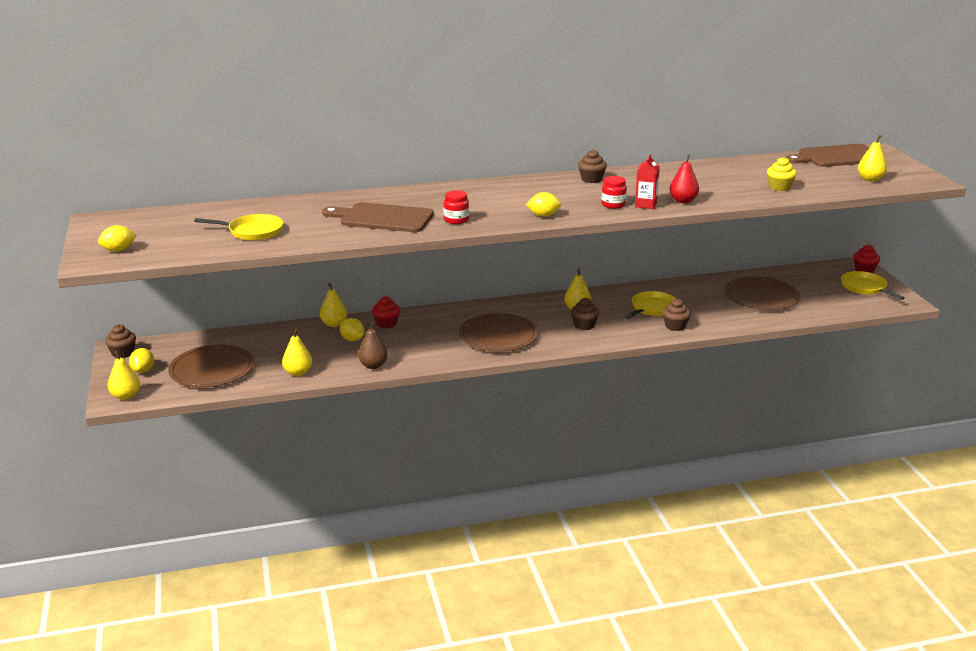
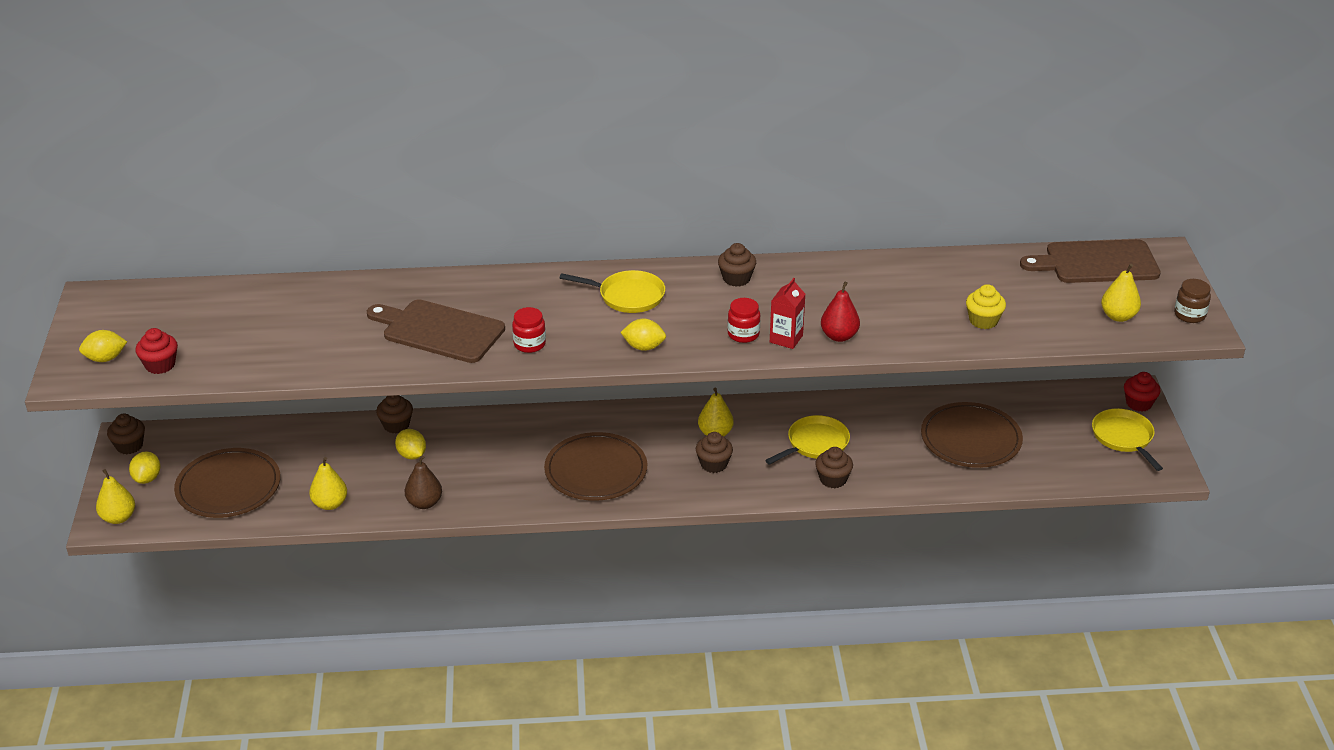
camera: 10 degrees right, 10 degrees up
yellow pan [194,214,283,241] -> yellow pan moved to [560,270,665,313]
yellow pear [320,283,347,327] -> brown cupcake [376,395,413,433]
red cupcake [372,296,400,329] -> red cupcake moved to [135,328,178,374]
none -> brown jar [1174,279,1211,323]

